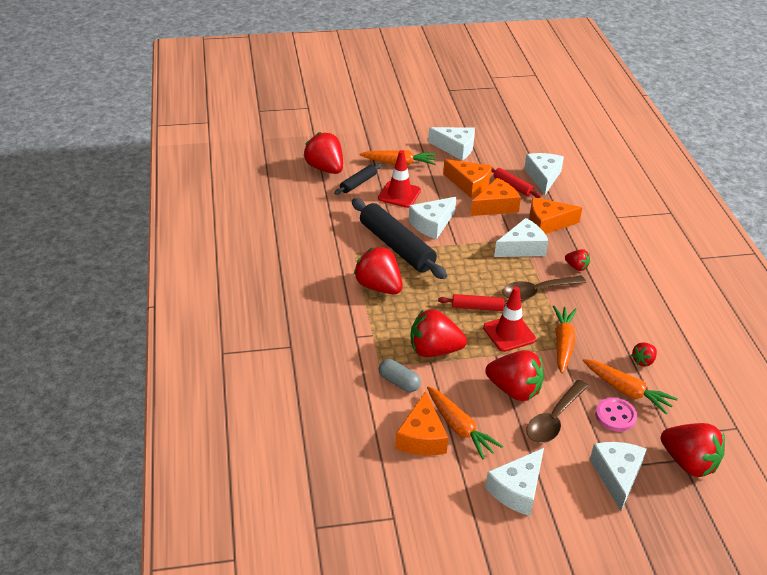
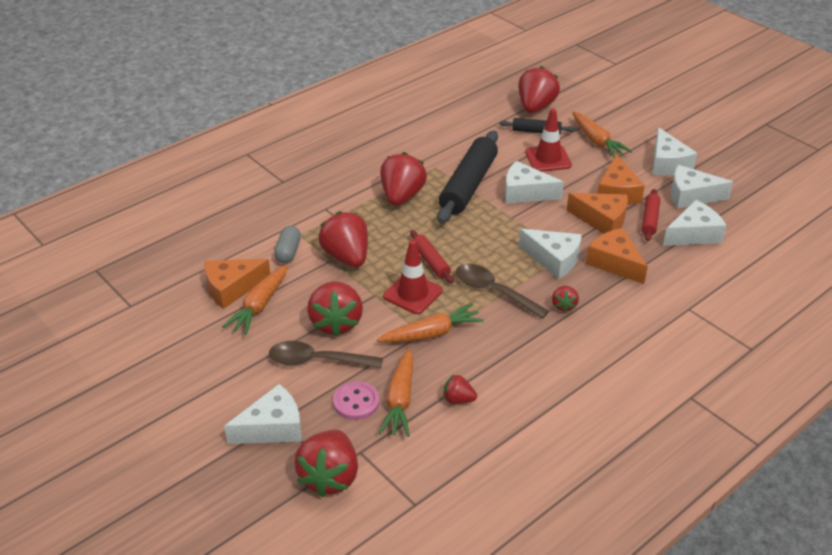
camera: 60 degrees right, 0 degrees up
white cheese [485,448,544,516] -> white cheese moved to [671,165,733,209]

